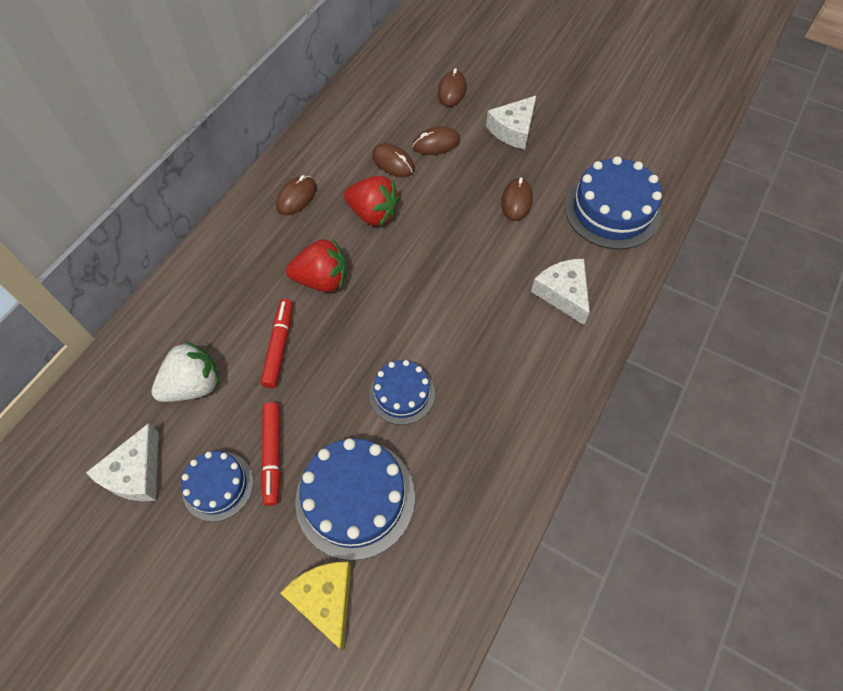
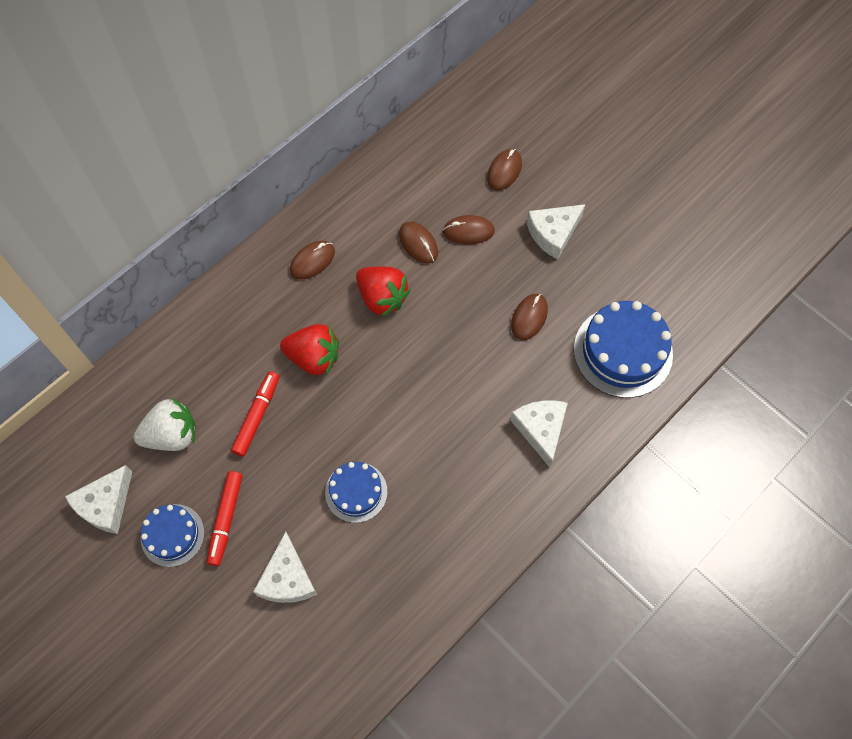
camera: 15 degrees right, 5 degrees up
yellow cheese [280,562,351,650] -> none
blue cake [296,438,415,560] -> white cheese [253,532,317,603]

